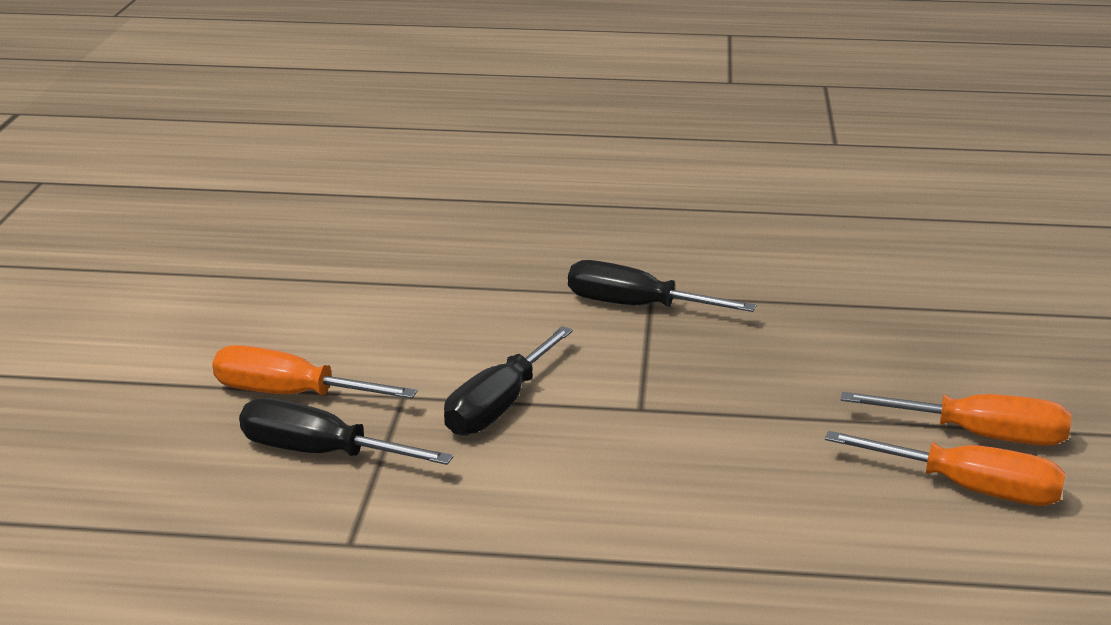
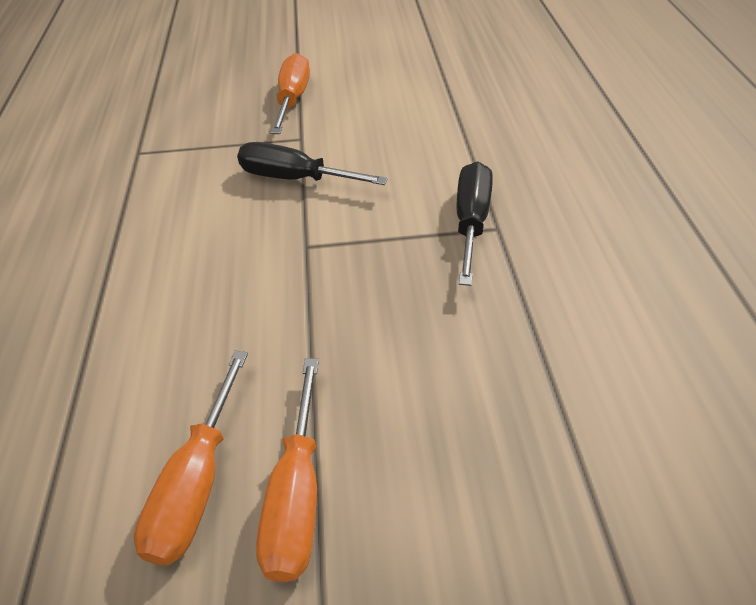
camera: 80 degrees right, 20 degrees up
black screwdriver [239,398,454,465] -> none

